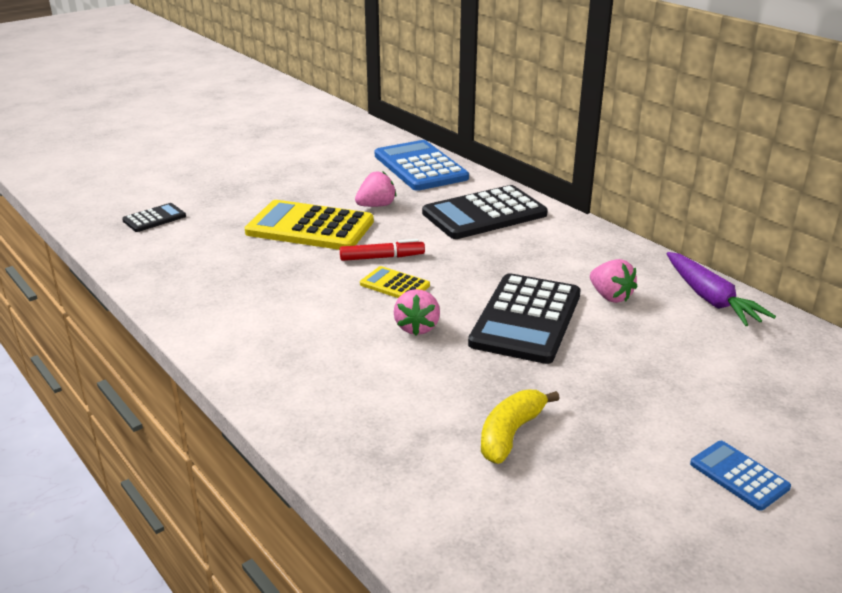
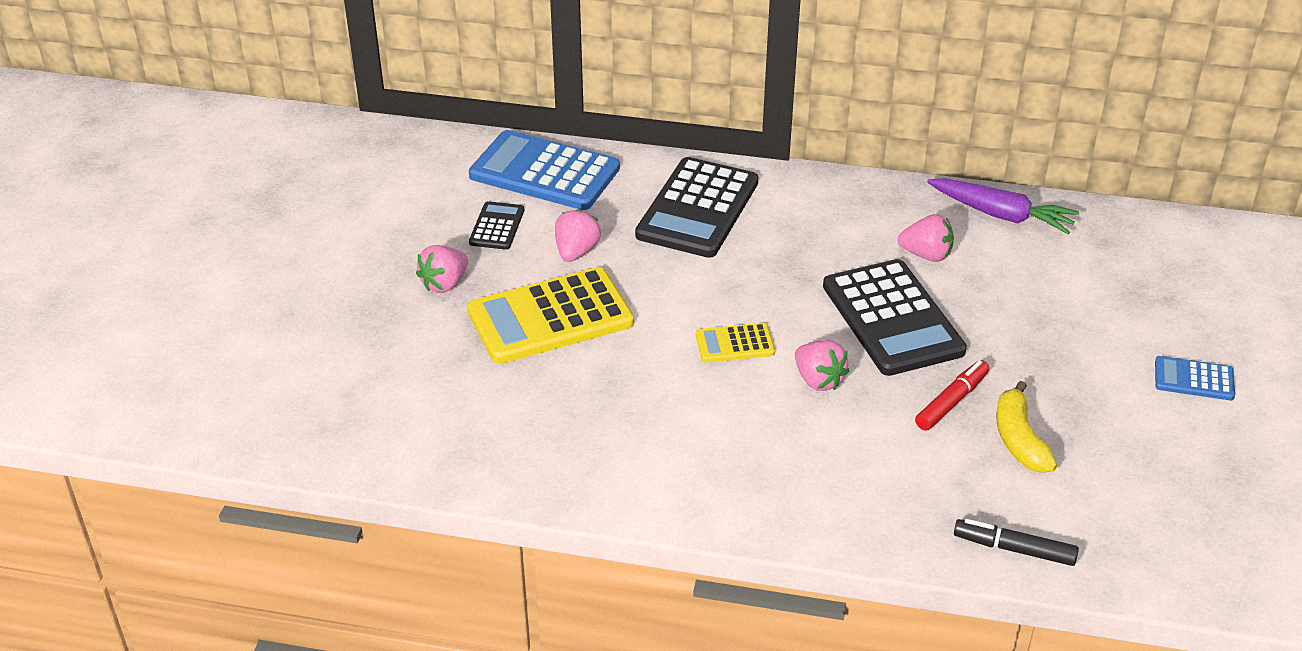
camera: 40 degrees left, 10 degrees up
black calculator [122,203,186,232] -> black calculator moved to [469,201,524,250]
red marker [340,239,425,261] -> red marker moved to [915,360,989,431]
none -> pink strawberry [416,245,468,293]
none -> black marker [954,519,1079,566]

